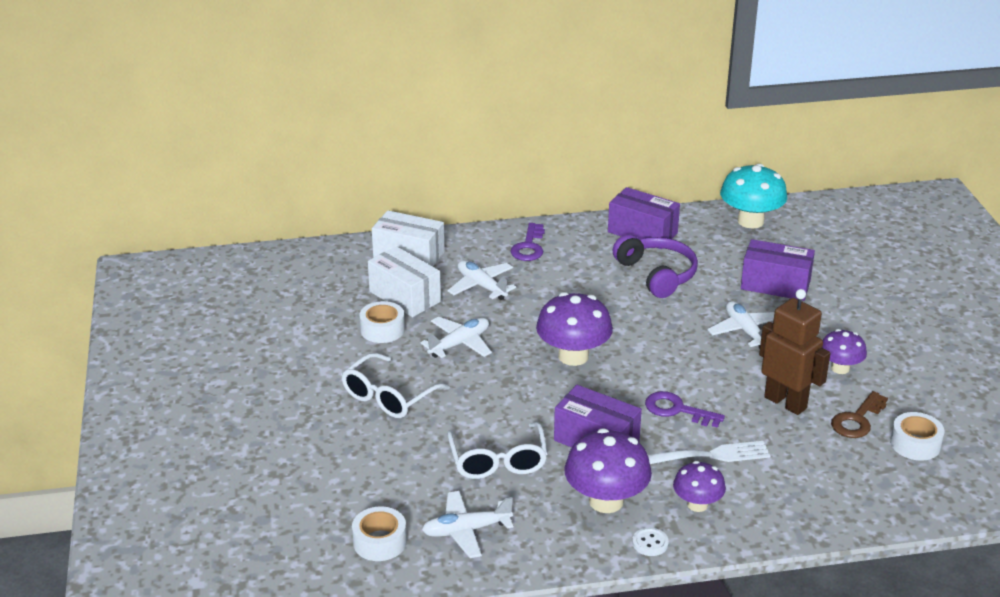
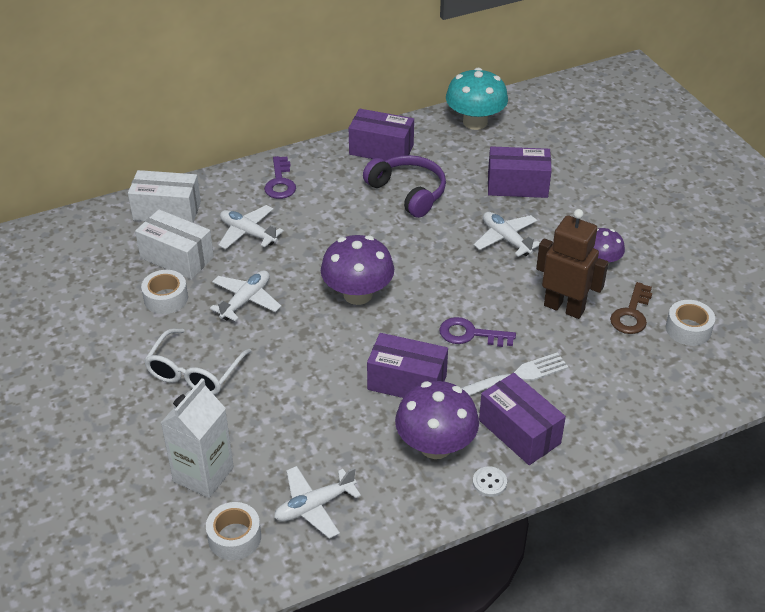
camera: 15 degrees left, 10 degrees up
white glasses [447,422,548,479] -> none
purple mushroom [673,461,726,512] -> purple box [479,373,566,465]
none -> white carton [161,378,234,498]

